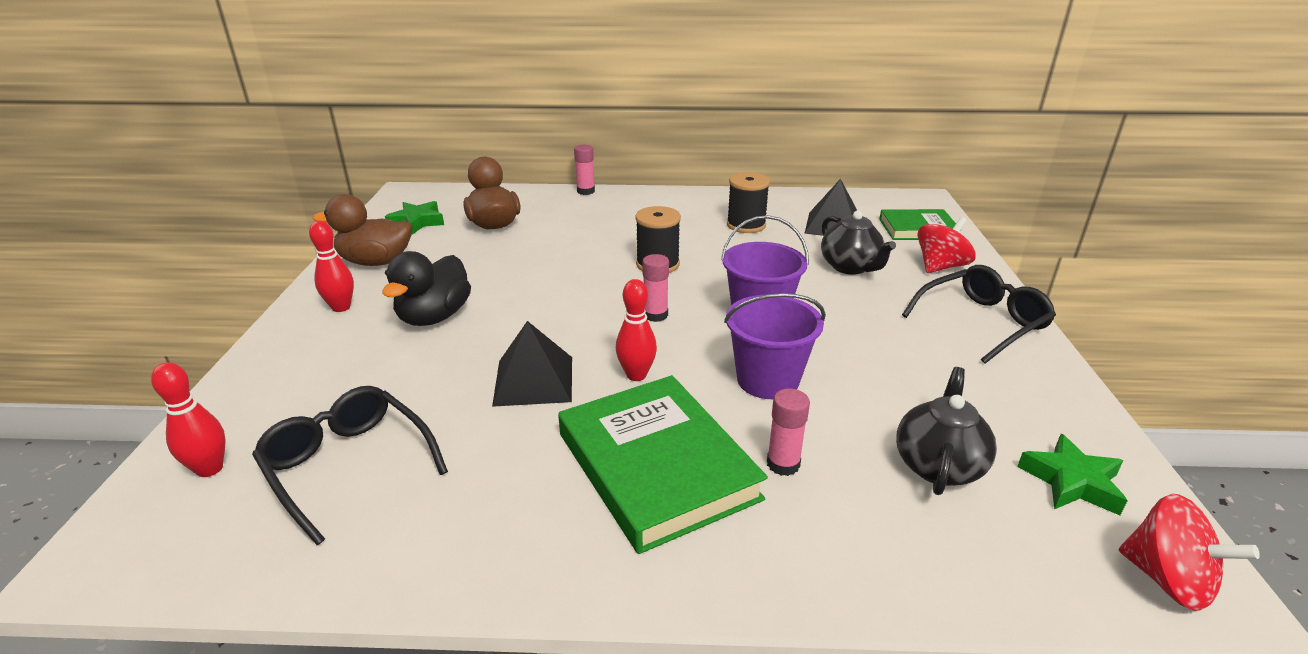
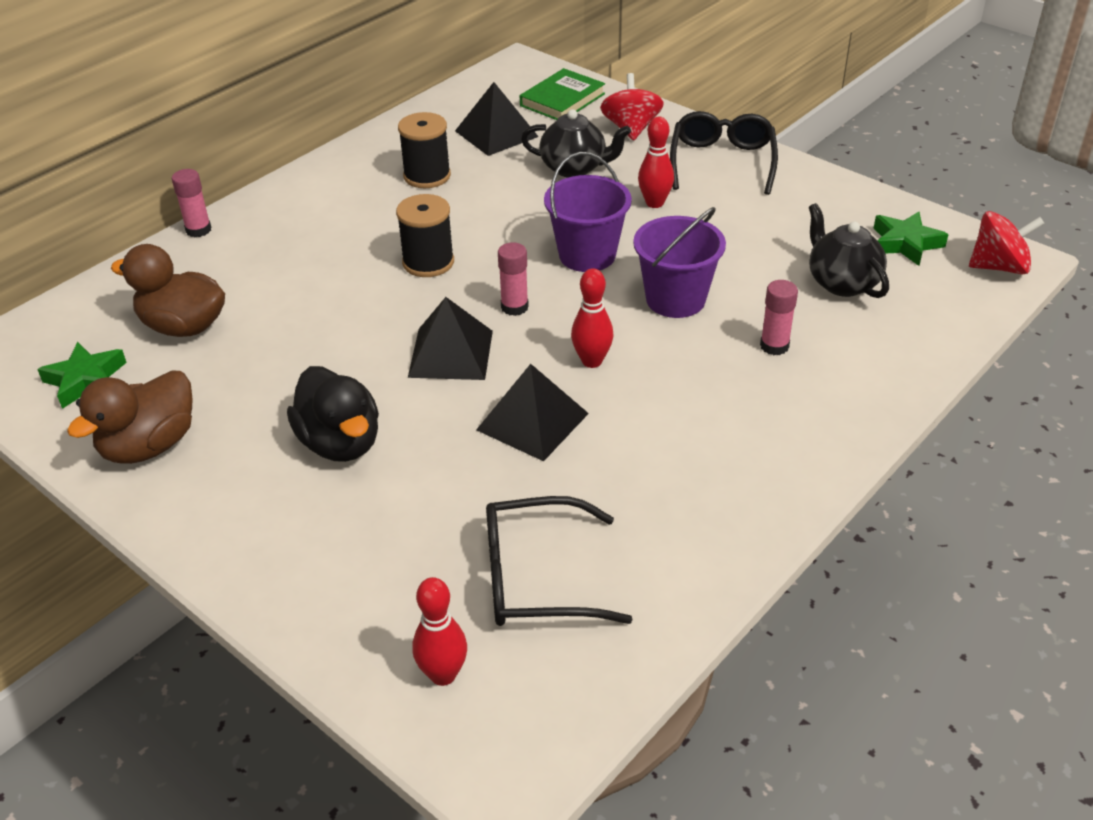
camera: 50 degrees left, 10 degrees up
red bowling pin [309,221,354,312] -> red bowling pin moved to [638,117,674,208]
green book [558,375,768,554] -> none
none -> black pyramid [408,297,493,380]

